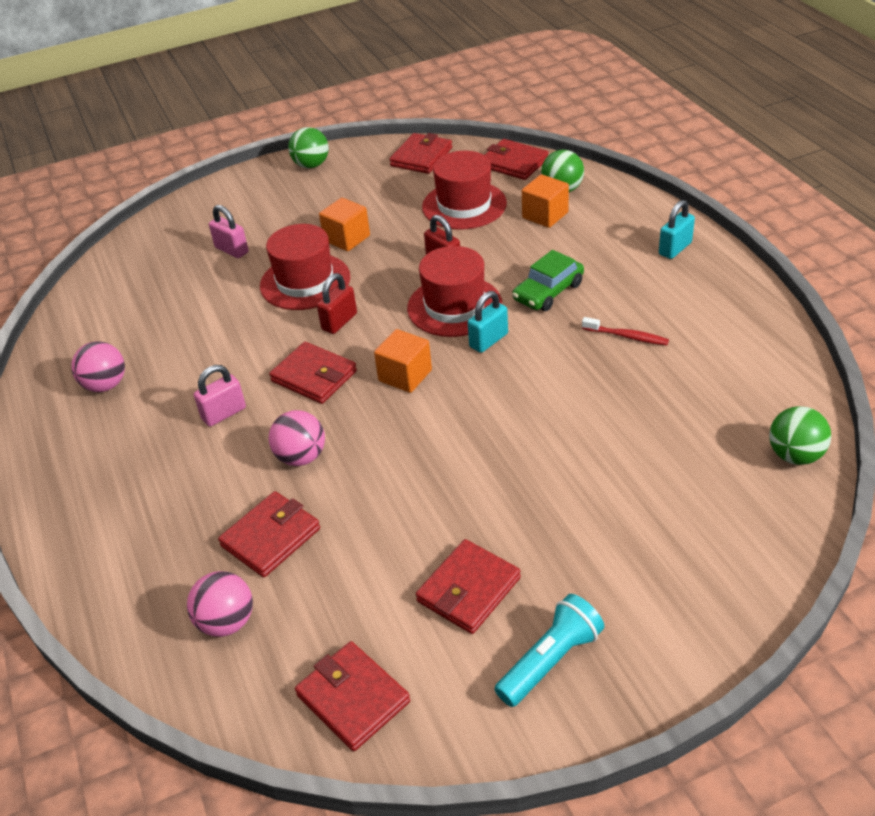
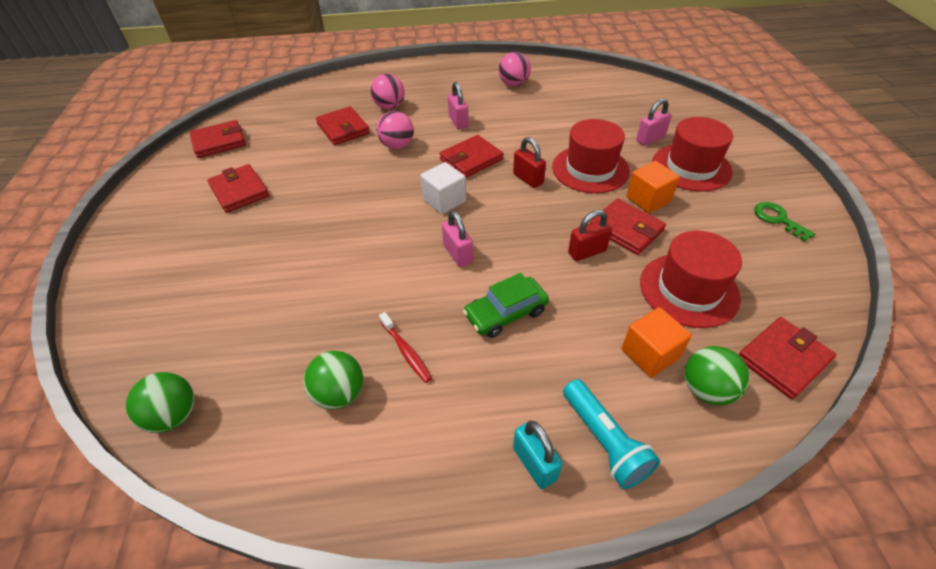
camera: 105 degrees right, 5 degrees up
pink ball [187,571,253,637] -> pink ball moved to [371,74,405,109]
green ball [288,127,329,168] -> green ball moved to [303,351,363,410]
orange cube [374,329,432,393] -> white cube [420,162,466,214]
red wallet [389,133,452,174] -> red wallet moved to [590,199,666,255]
red hat [407,246,502,337] -> red hat moved to [652,117,733,191]
turquoise padlock [468,291,508,353] -> pink padlock [442,211,473,267]
turquoise flashlight [494,594,604,707] -> turquoise flashlight moved to [563,379,660,489]
green car [513,250,584,311] -> green car turned 90 degrees counterclockwise [463,273,549,338]
red toothbrush [582,317,669,345] -> red toothbrush turned 75 degrees counterclockwise [379,312,432,383]
none -> green key [754,202,815,242]

